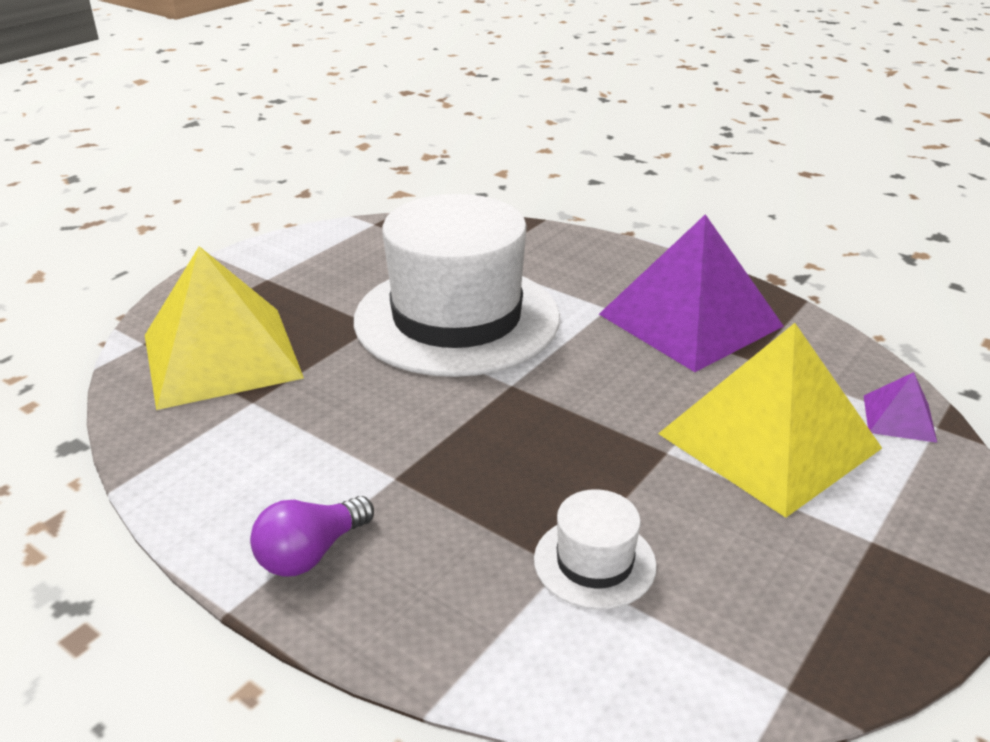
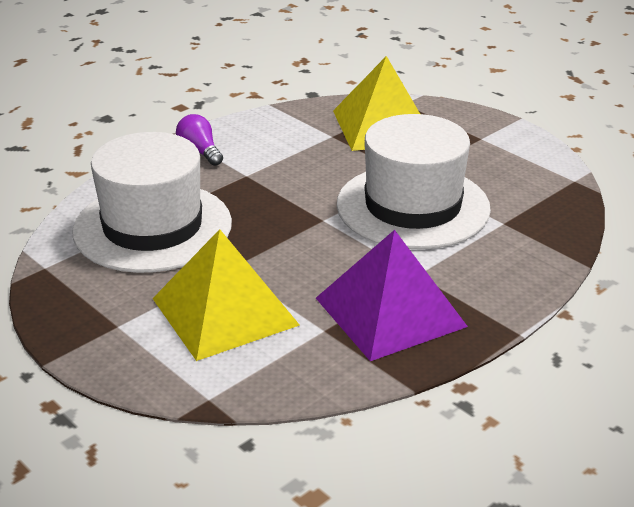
camera: 100 degrees right, 0 degrees up
white hat [534,489,657,609] -> white hat [72,132,232,273], size x2.38
purple pyramid [864,372,937,443] -> none

